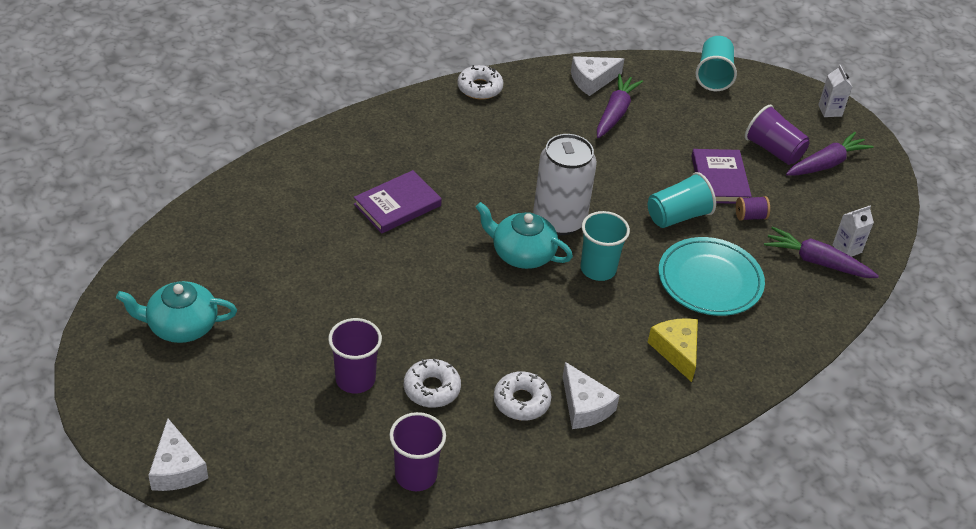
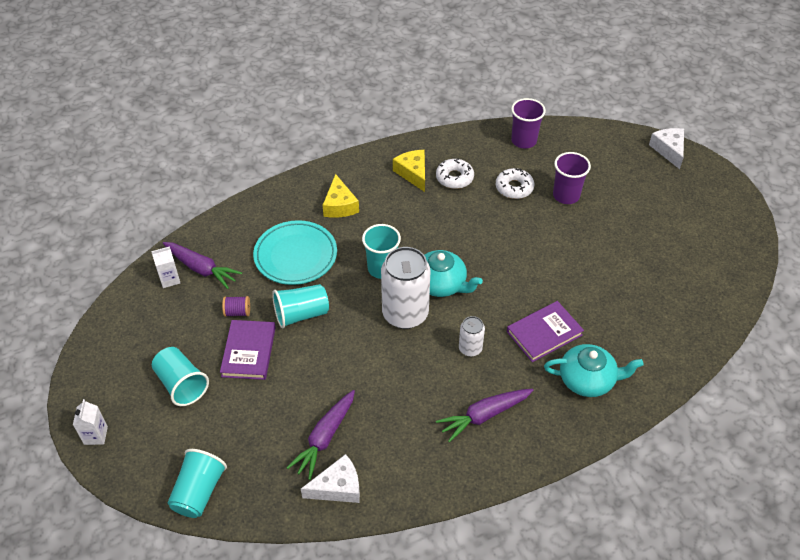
camera: 170 degrees left, 5 degrees up
turquoise teapot [116,281,237,343] -> turquoise teapot moved to [544,344,644,397]
white donut [457,65,503,100] -> none
white cheese [563,362,620,429] -> yellow cheese [393,150,425,192]
purple cup [745,105,809,165] -> turquoise cup [152,347,209,406]
purple carrot [786,132,874,176] -> purple carrot moved to [436,389,534,442]
none -> white can [459,316,485,357]

